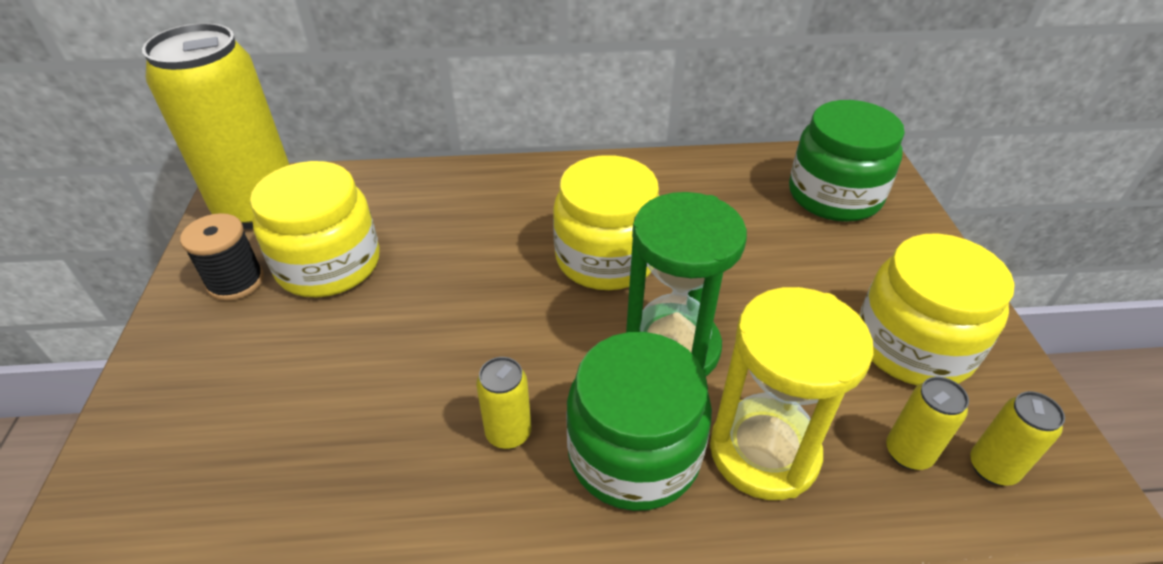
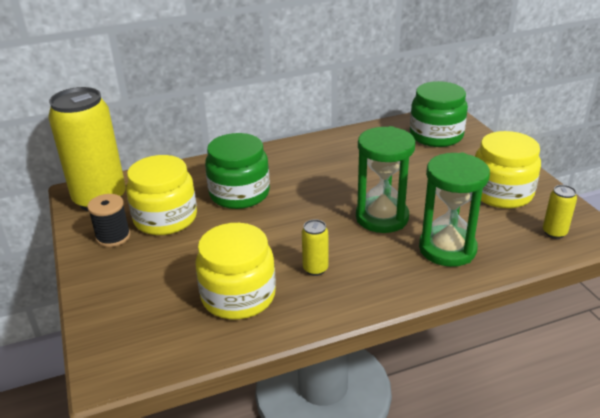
camera: 15 degrees left, 10 degrees down
yellow jar [553,155,659,290] -> yellow jar moved to [195,223,276,319]
green jar [566,332,712,511] -> green jar moved to [205,133,270,209]
yellow hourglass [710,287,874,500] -> green hourglass [419,153,490,267]
yellow can [886,377,969,470] -> none

